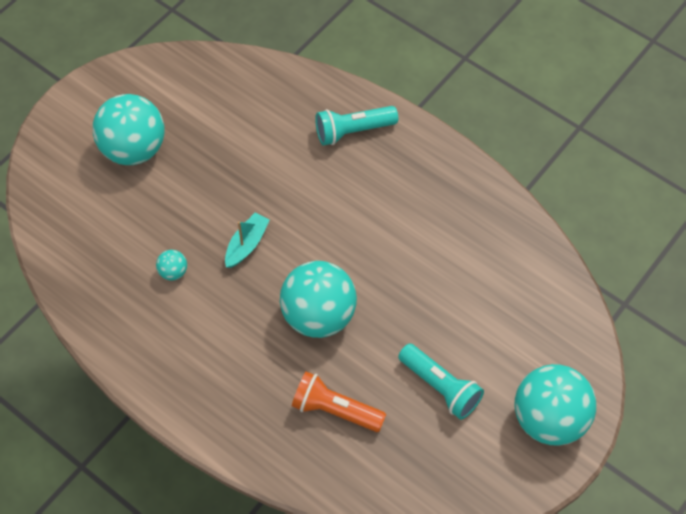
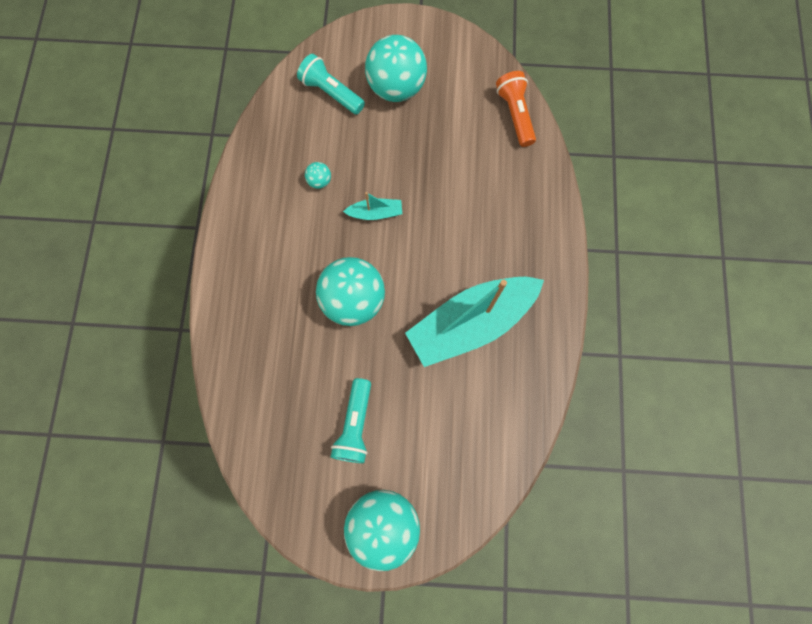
camera: 55 degrees right, 15 degrees up
orange flashlight [292,371,386,432] -> orange flashlight moved to [496,71,536,147]
turquoise flashlight [315,106,398,146] -> turquoise flashlight moved to [297,54,365,115]
none -> turquoise boat [405,277,544,367]

